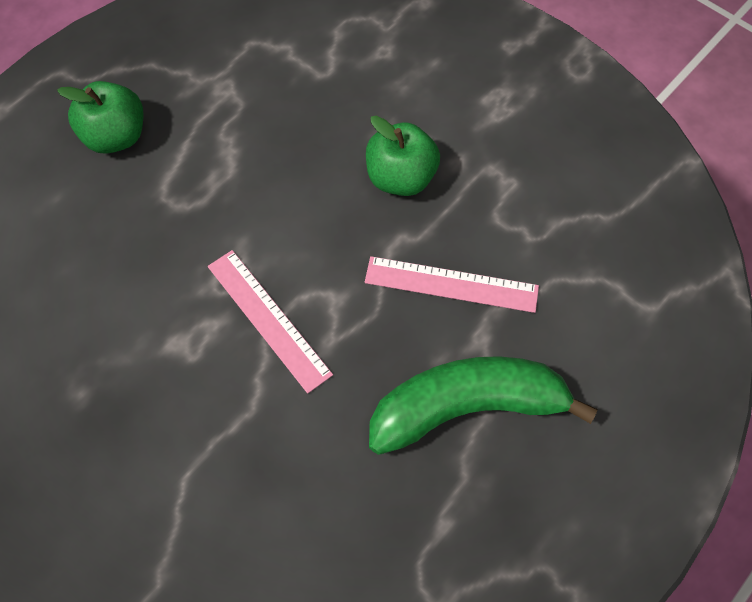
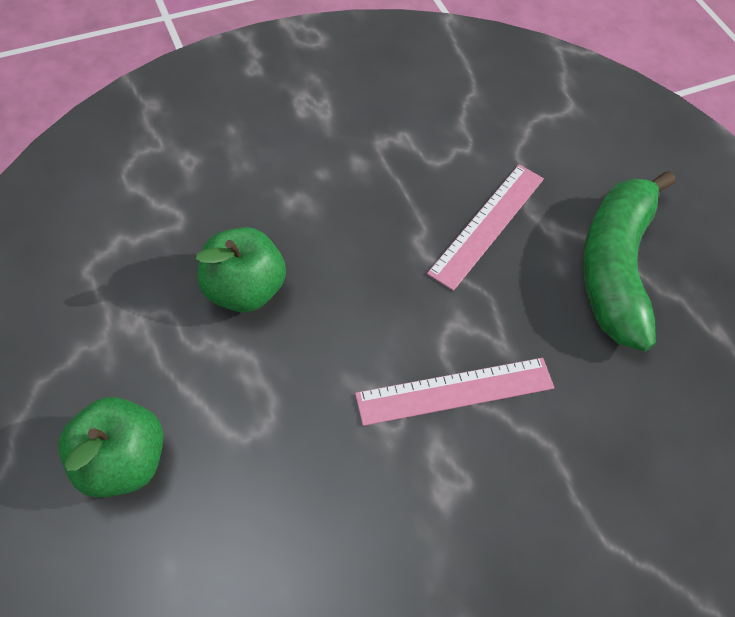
camera: 70 degrees left, 5 degrees down
green apple [366,116,440,196] -> green apple moved to [196,227,286,313]

